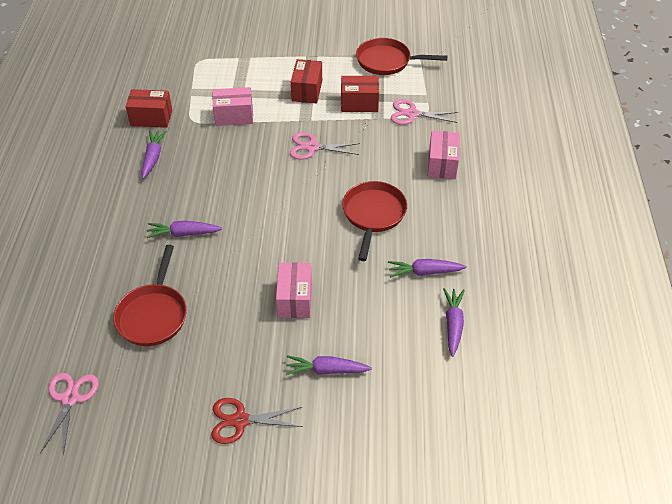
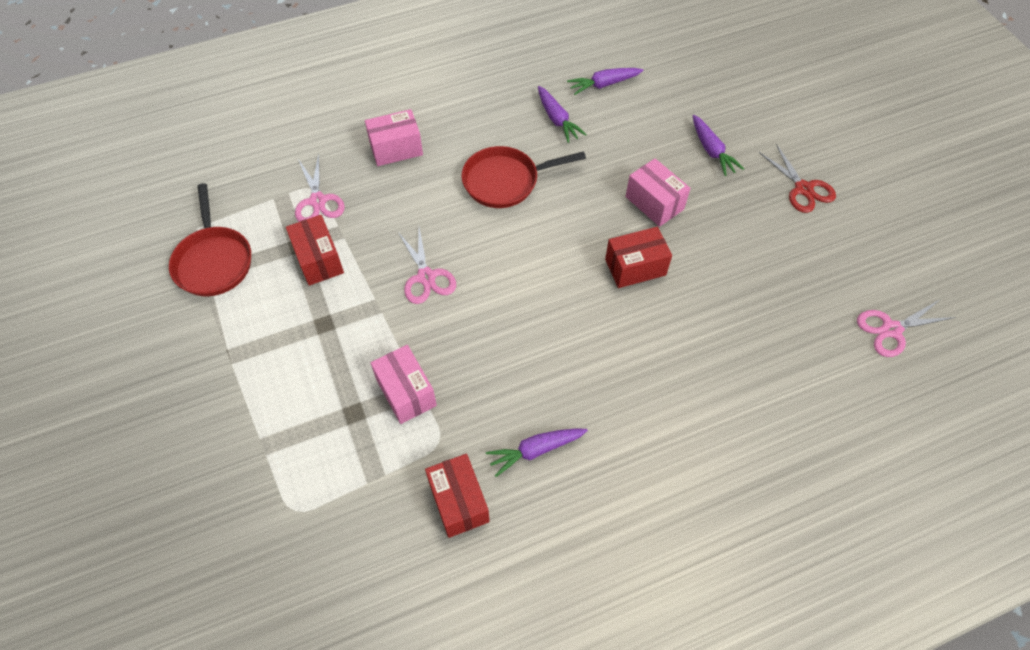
camera: 115 degrees left, 10 degrees up
red pan [113,245,187,346] -> none
purple carrot [146,221,222,238] -> none
pink box [276,263,312,318] -> pink box turned 75 degrees clockwise [626,159,691,227]
red box [291,59,322,103] -> red box moved to [605,227,672,288]

